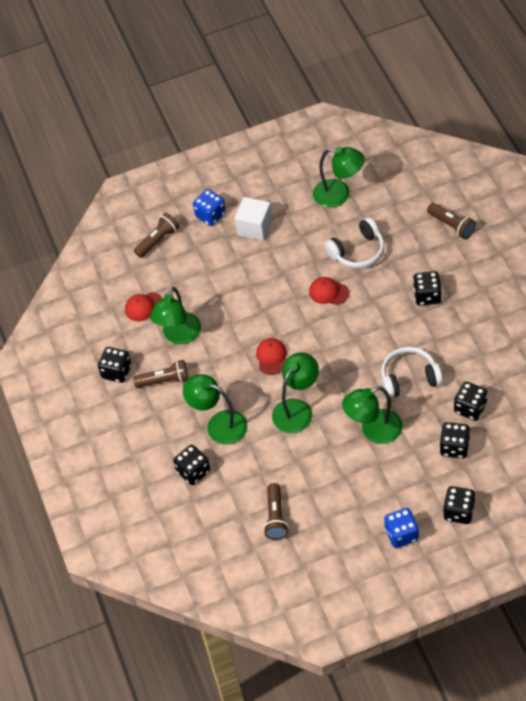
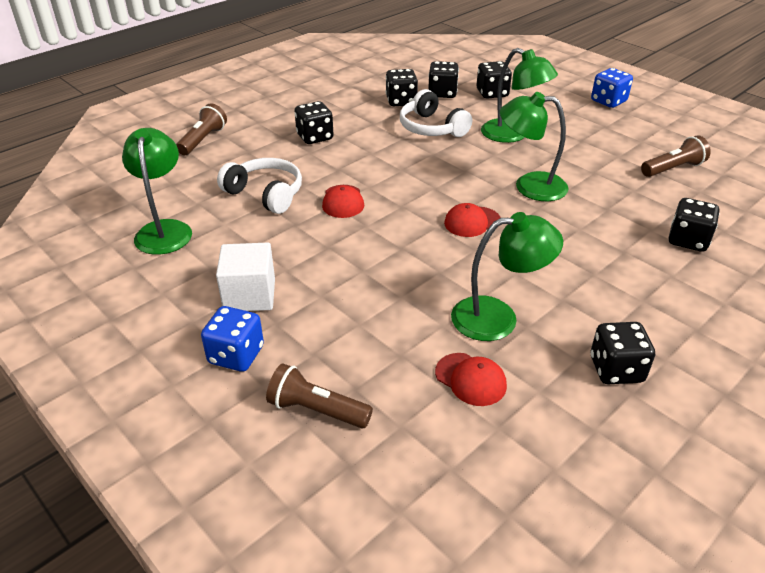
camera: 120 degrees left, 15 degrees down
brown flashlight [133,360,189,388] -> none
green lamp [183,374,247,445] -> none
black dice [443,486,475,524] -> black dice moved to [386,69,418,106]

